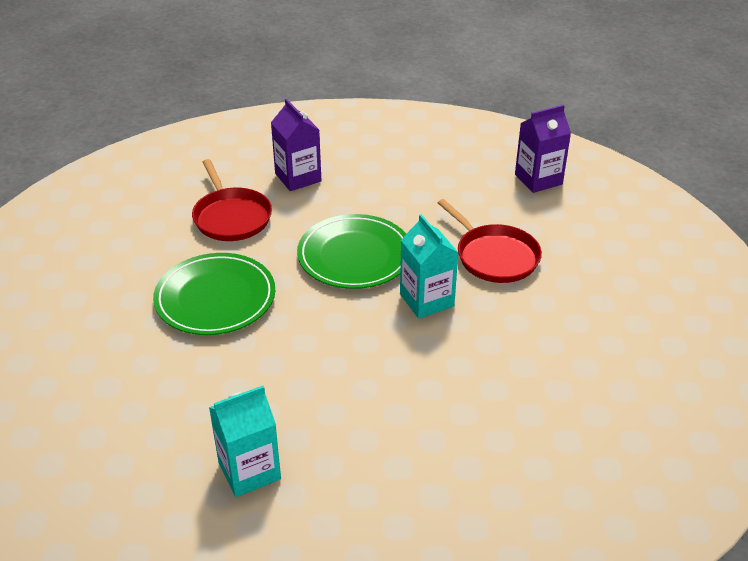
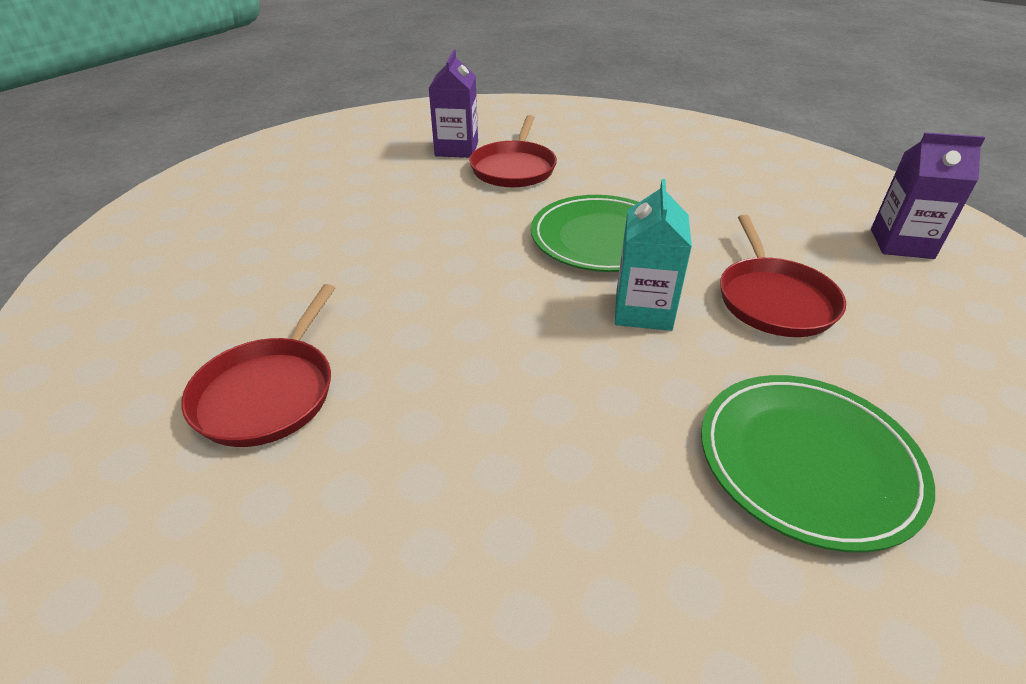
camera: 35 degrees right, 0 degrees up
green plate [153,253,275,335] -> green plate moved to [701,375,935,553]
turquoise carton [209,386,281,497] -> red pan [181,284,335,447]
purple carton [271,99,321,191] -> purple carton moved to [428,50,478,158]

